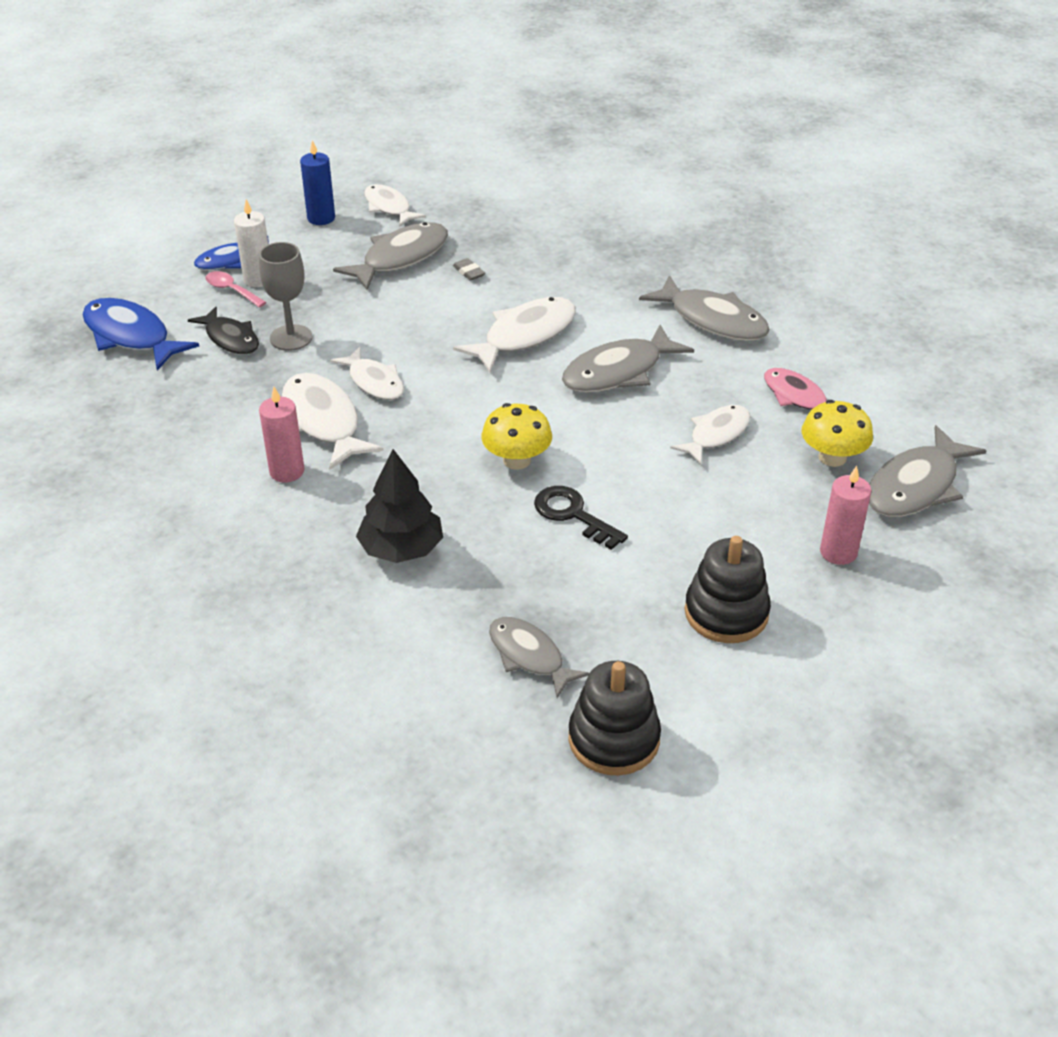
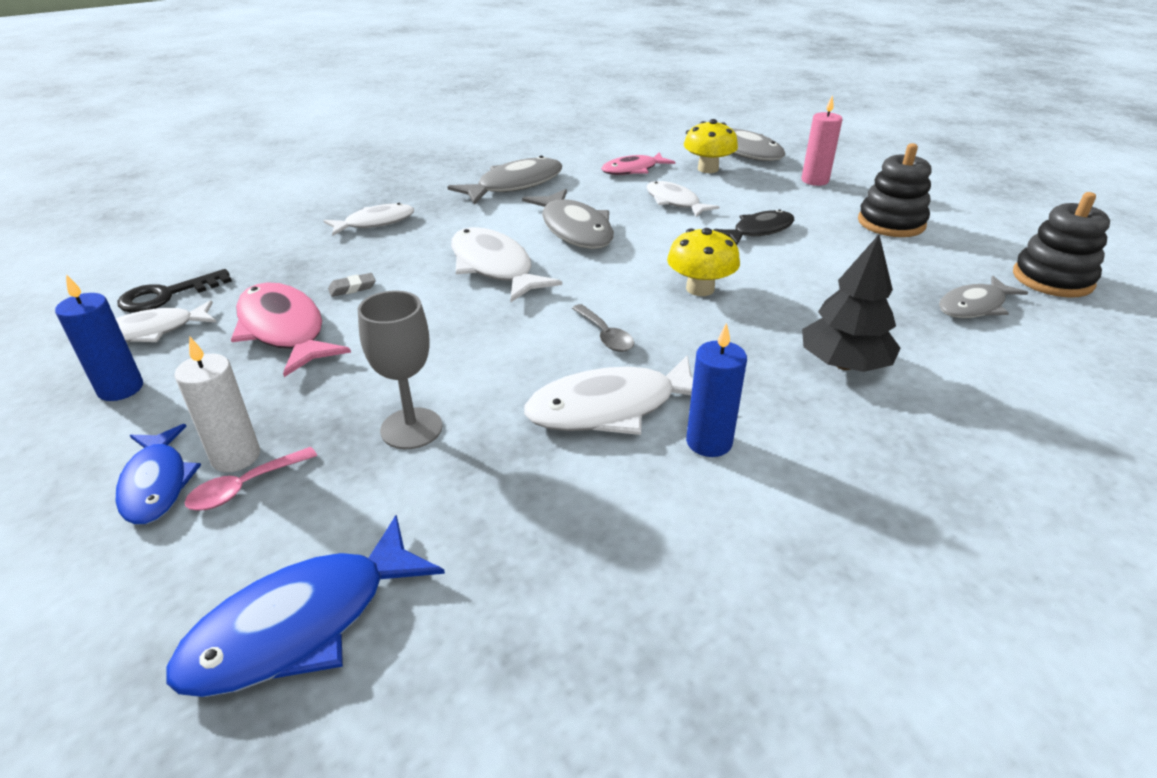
camera: 80 degrees left, 5 degrees down
black fish [188,307,259,354] -> black fish moved to [720,209,794,245]
pink candle [259,387,305,482] -> blue candle [686,323,747,457]
white fish [330,347,404,400] -> white fish moved to [324,203,414,236]
grey fish [333,222,448,290] -> pink fish [231,282,351,377]
black key [534,486,628,550] -> black key moved to [117,269,232,313]
none -> grey spoon [572,304,634,352]

